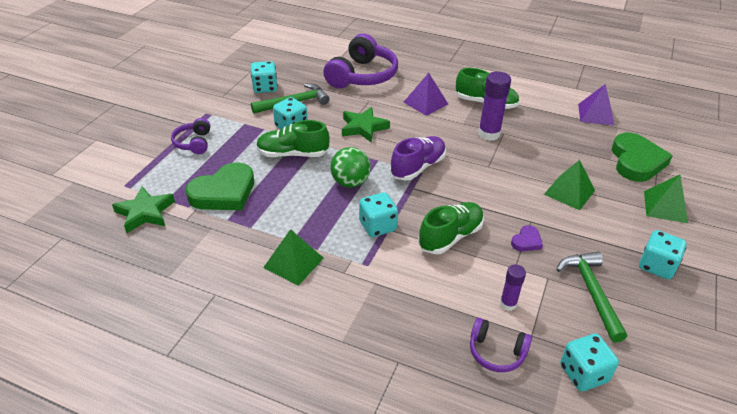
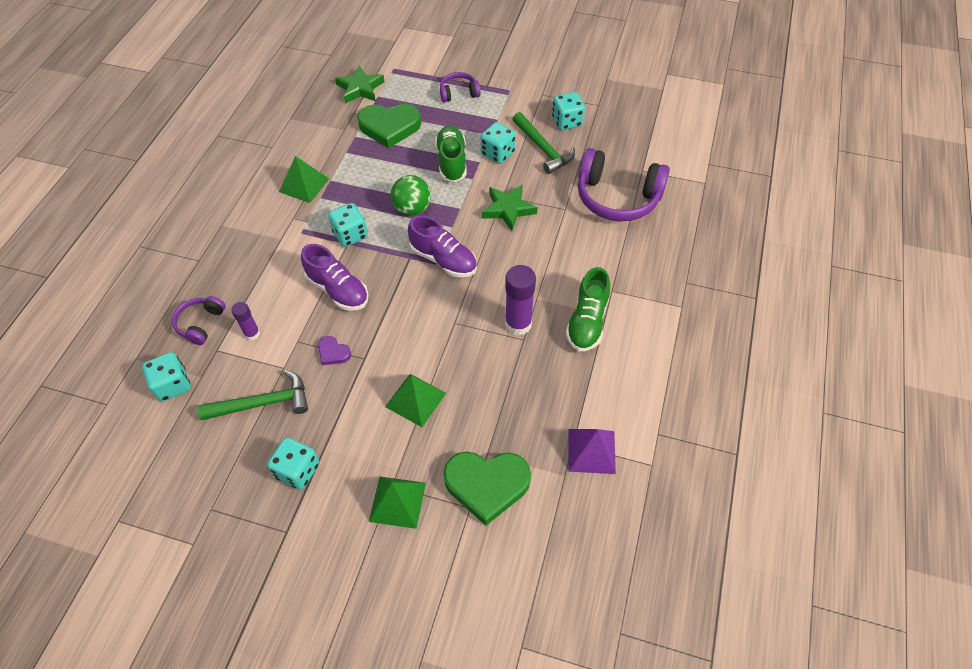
camera: 85 degrees right, 15 degrees up
green heart [186,162,254,210] -> green heart turned 45 degrees counterclockwise [357,104,421,148]
purple pyramid [404,73,448,116] -> none
green shoe [418,202,484,254] -> purple shoe [301,244,369,311]

